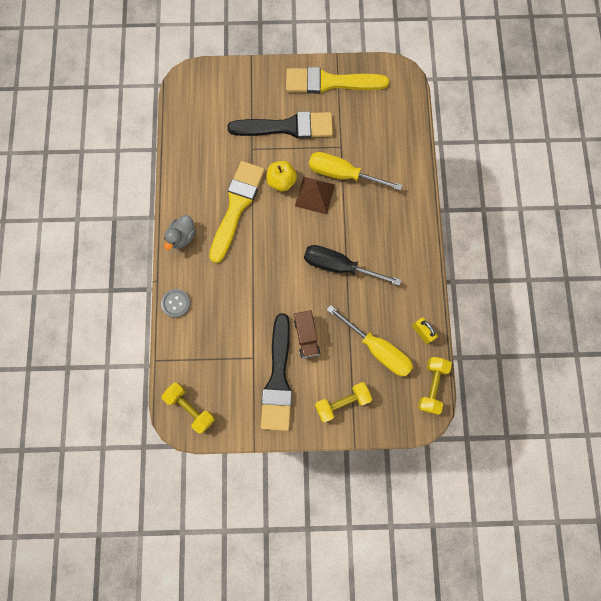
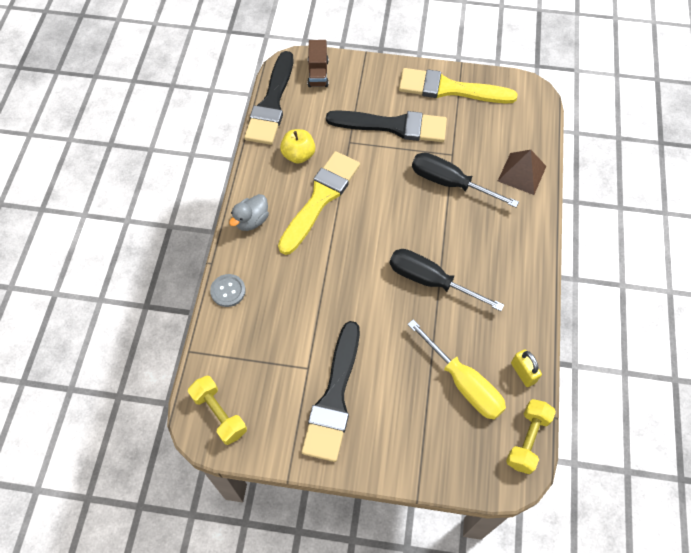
camera: 10 degrees right, 15 degrees down
yellow apple [266,161,297,191] -> yellow apple moved to [280,129,315,164]
brown truck [294,310,320,358] -> brown truck moved to [307,40,329,87]
brown pyramid [295,177,335,215] -> brown pyramid moved to [498,150,546,195]
yellow screwdriver [309,152,402,191] -> black screwdriver [412,152,519,208]
yellow dumbbell [315,382,372,422] -> none
none -> black brush [244,51,293,145]

